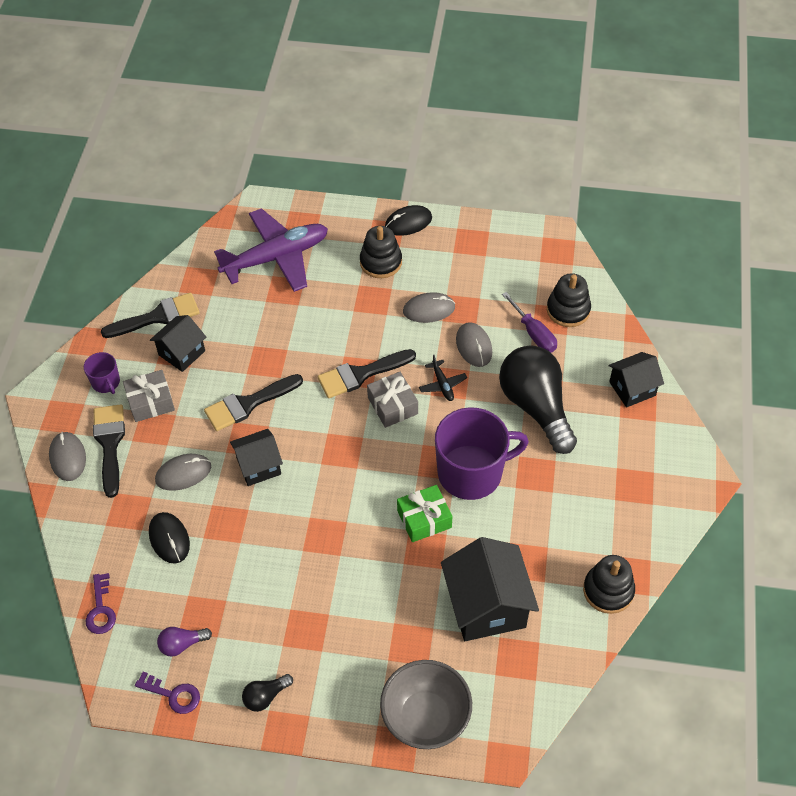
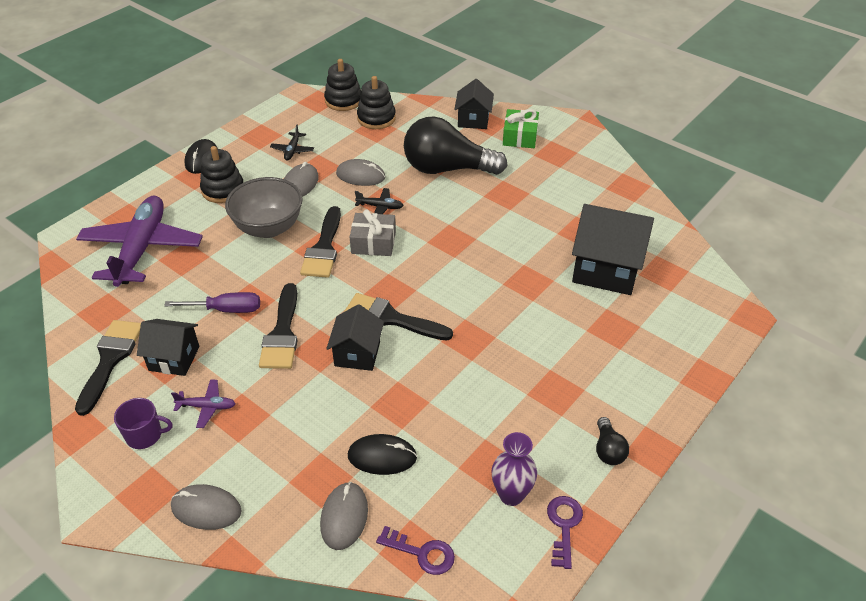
camera: 60 degrees left, 10 degrees down
black brush [93,404,125,498] -> black brush moved to [344,293,453,341]
grey gift [123,370,175,422] -> purple plane [171,379,236,428]
purple key [135,672,200,714] -> purple key turned 45 degrees counterclockwise [547,496,583,569]
black house [150,315,206,372] -> black house turned 60 degrees counterclockwise [137,319,199,376]
grey mouse [155,454,211,491] -> grey mouse moved to [320,482,368,550]
purple light bulb [157,627,212,657] -> purple vase [492,432,537,506]
grey bowl [380,660,472,749] -> grey bowl moved to [225,177,303,238]
green gift [397,485,452,542] -> green gift moved to [503,109,539,148]
purple mug [435,407,529,500] -> none
purple screwdriver [502,292,557,353] -> purple screwdriver moved to [164,292,260,313]
black stacking toy [583,555,635,614] -> black stacking toy moved to [324,59,362,111]
none -> black plane [270,124,314,160]

